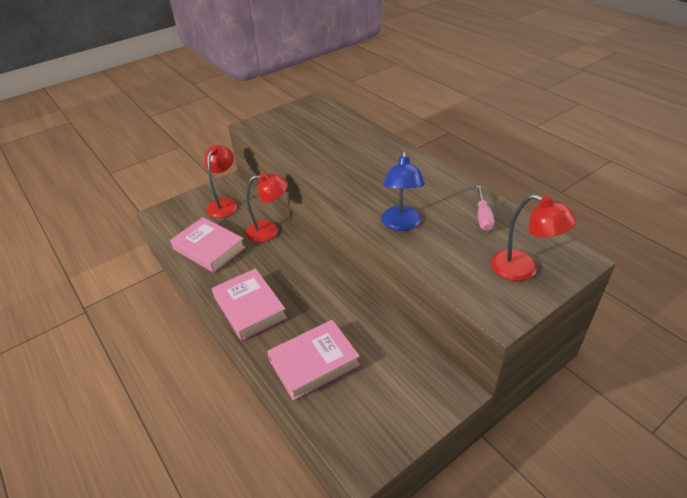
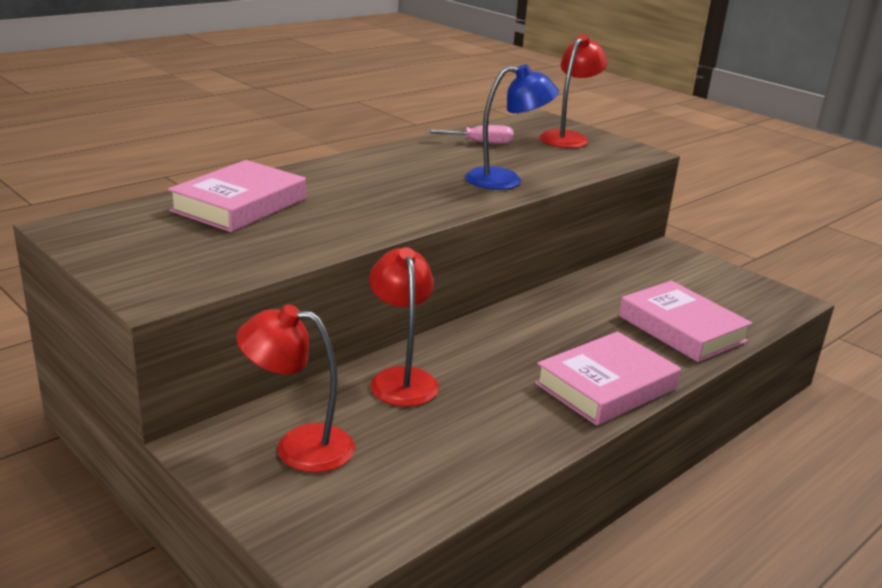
camera: 100 degrees left, 15 degrees down
pink book [170,217,246,273] -> pink book moved to [168,160,306,232]

